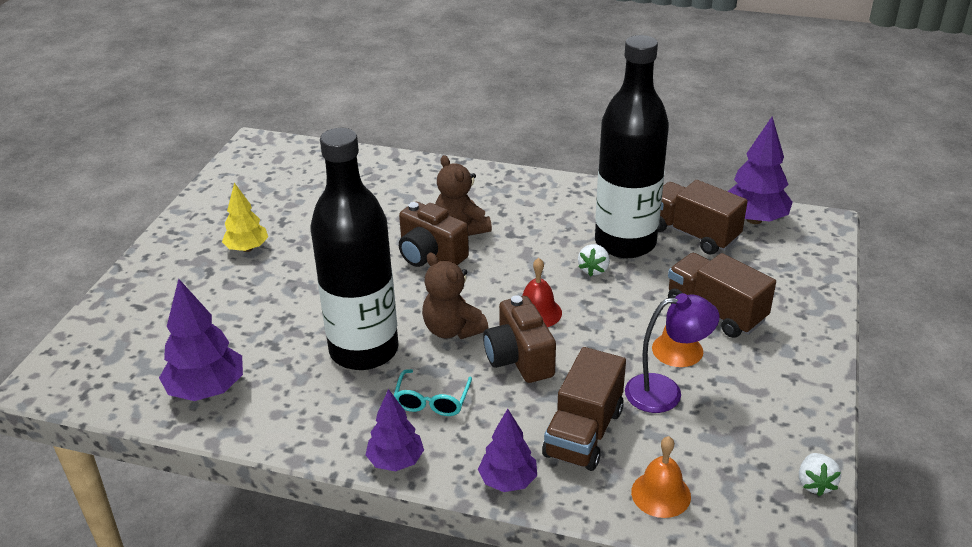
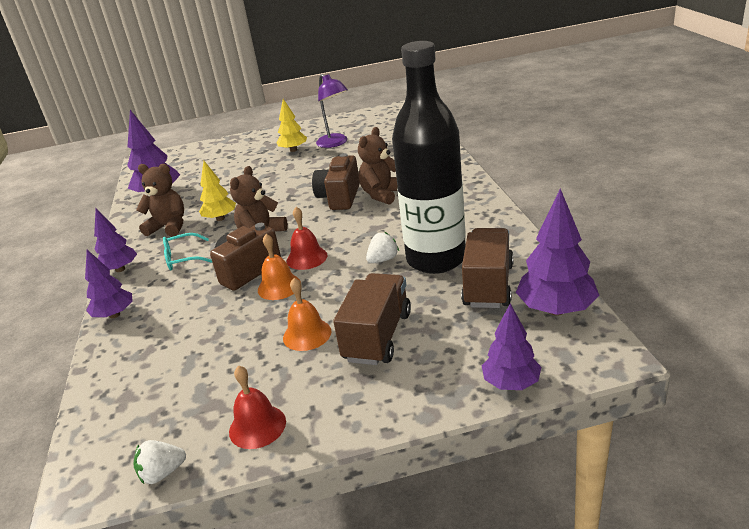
camera: 65 degrees right, 5 degrees down
black bottle [311,128,399,370] -> yellow tree [199,161,236,221]
brown truck [542,347,626,471] -> none
white strawberry [578,244,610,277] -> white strawberry turned 150 degrees clockwise [366,232,399,263]
purple lamp [625,293,720,413] -> purple lamp moved to [316,74,348,148]
orange bell [631,436,691,518] -> orange bell moved to [258,234,301,300]
none -> brown teddy bear [136,164,184,237]
none -> red bell [229,366,286,449]
none -> purple tree [482,303,541,390]

